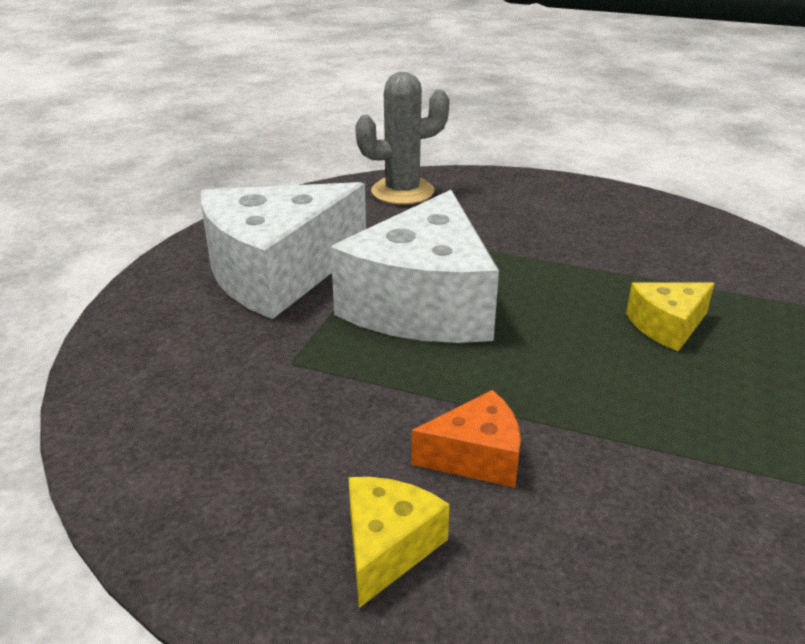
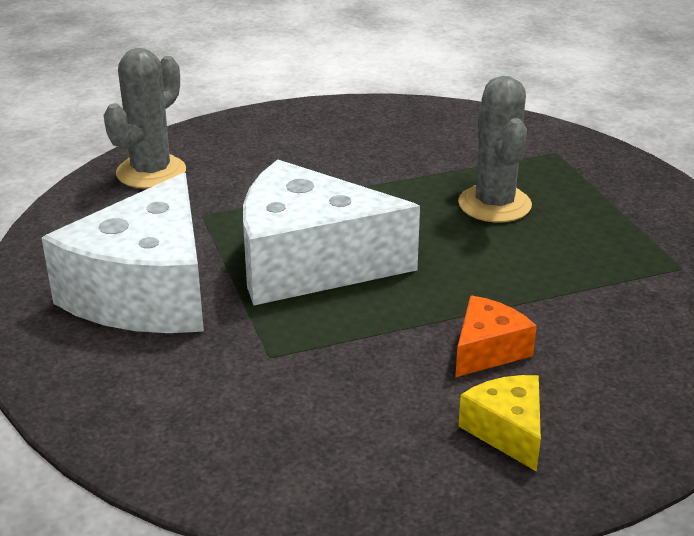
camera: 40 degrees left, 0 degrees up
white cheese [330,190,499,343] -> white cheese turned 120 degrees clockwise [243,159,420,306]
yellow cheese [626,282,715,351] -> grey cactus [458,76,532,222]

